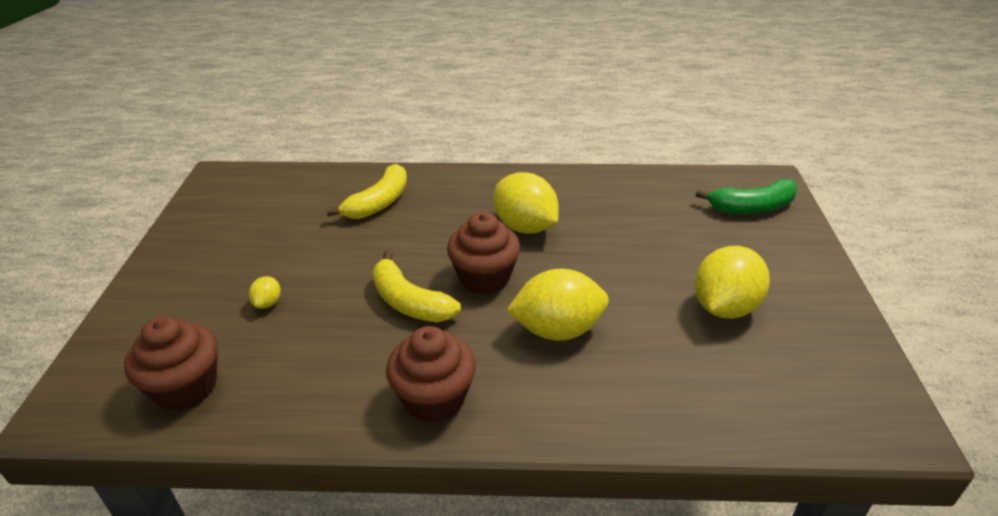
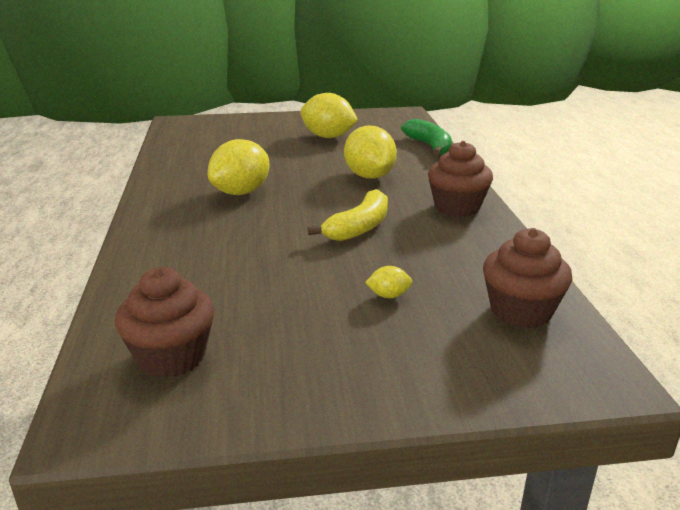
camera: 100 degrees left, 10 degrees down
yellow banana [326,164,407,219] -> none
brown cupcake [447,212,520,294] -> brown cupcake moved to [115,267,214,378]
green banana [696,179,797,214] -> green banana moved to [401,119,452,155]

